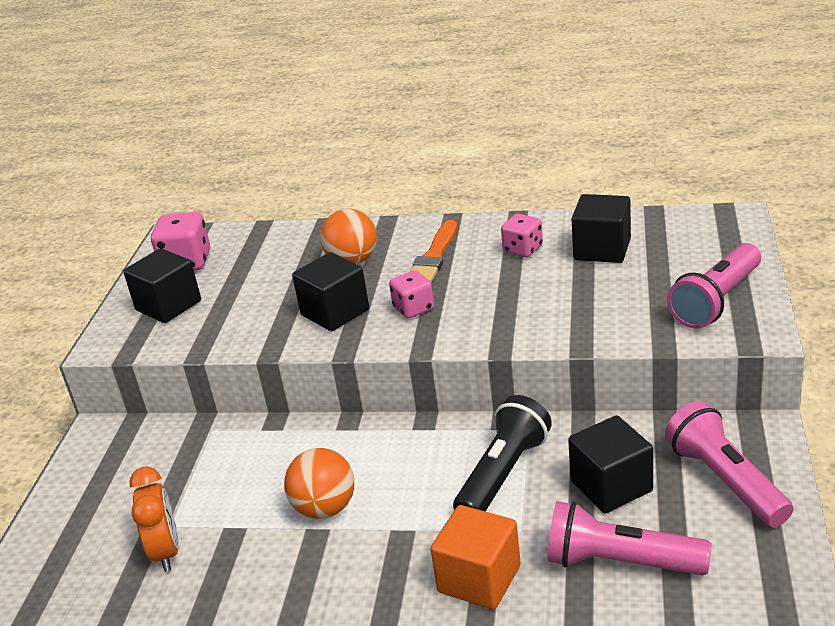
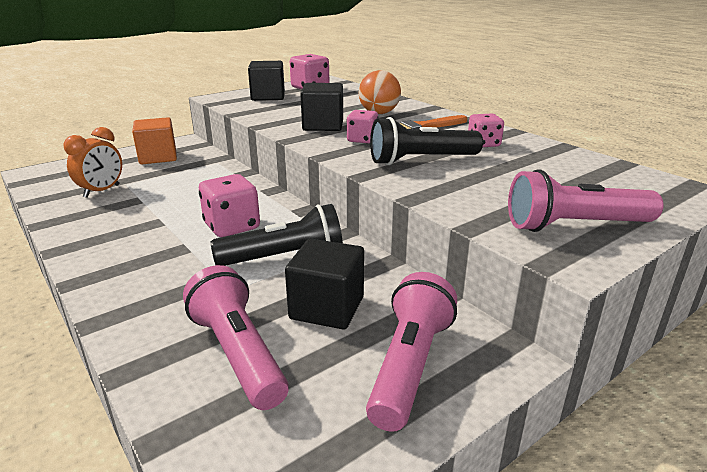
camera: 40 degrees right, 5 degrees down
orange ball [284,448,354,519] -> none
orange cube [431,505,521,609] -> orange cube moved to [132,117,177,164]
black cube [572,194,631,263] -> none
none -> pink dice [199,174,260,237]
none -> black flashlight [370,117,483,165]

